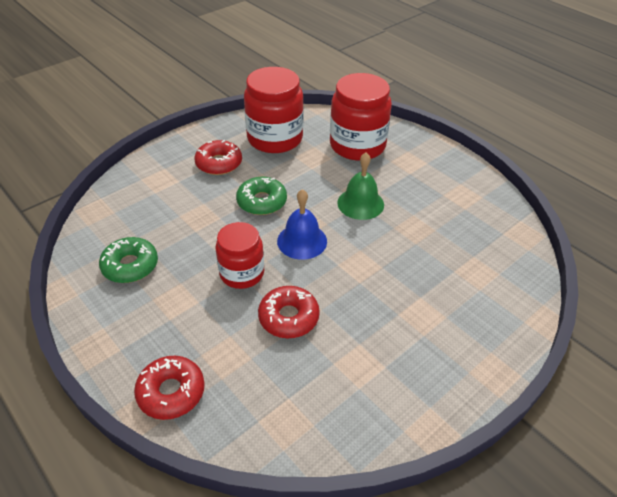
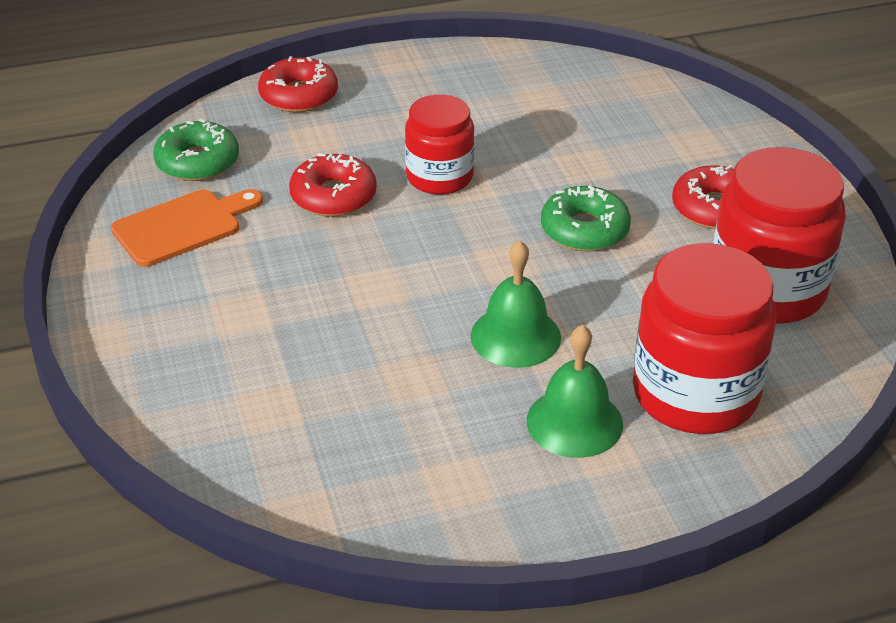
camera: 115 degrees right, 5 degrees down
green donut [99,237,158,283] -> green donut moved to [153,119,239,181]
blue bell [277,189,327,260] -> none
none -> orange cutting board [111,189,263,267]
none -> green bell [527,325,623,458]

